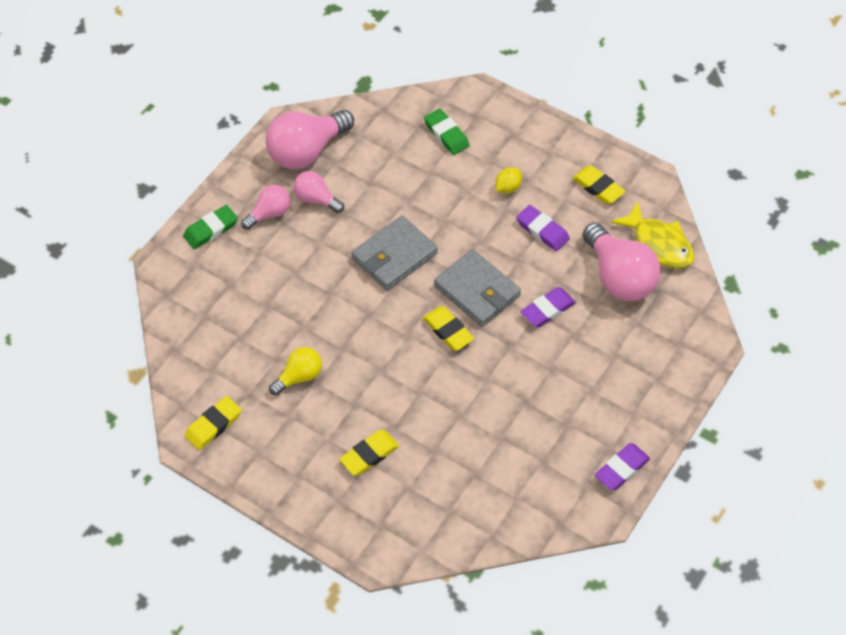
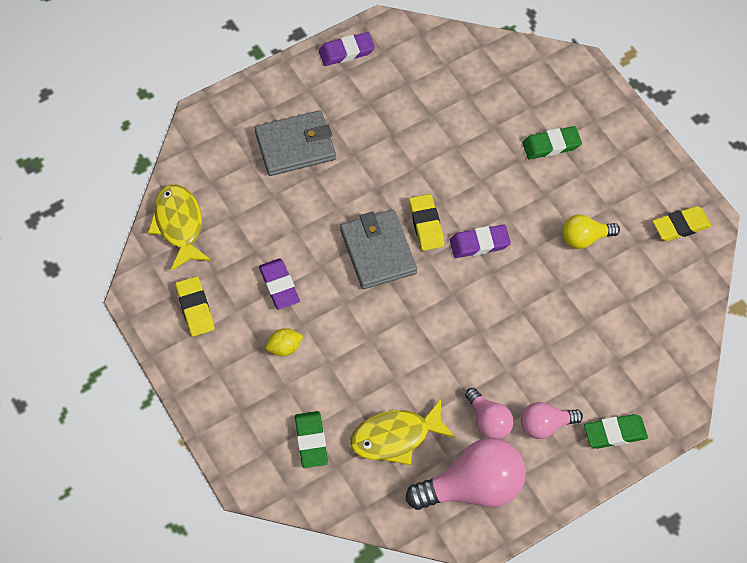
camera: 155 degrees left, 5 degrees up
yellow eraser [339,430,399,475] -> green eraser [522,126,582,160]
grey wallet [351,216,438,290] -> grey wallet moved to [255,110,336,176]
purple eraser [520,287,576,327] -> purple eraser moved to [450,225,511,258]
pink light bulb [583,223,661,301] -> none
none -> yellow fish [350,399,455,465]

